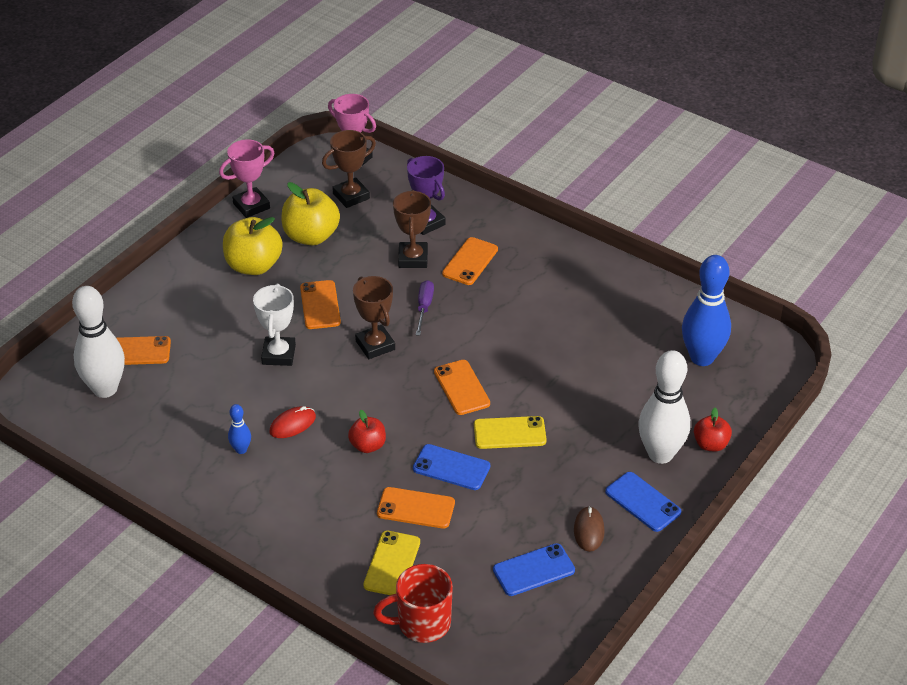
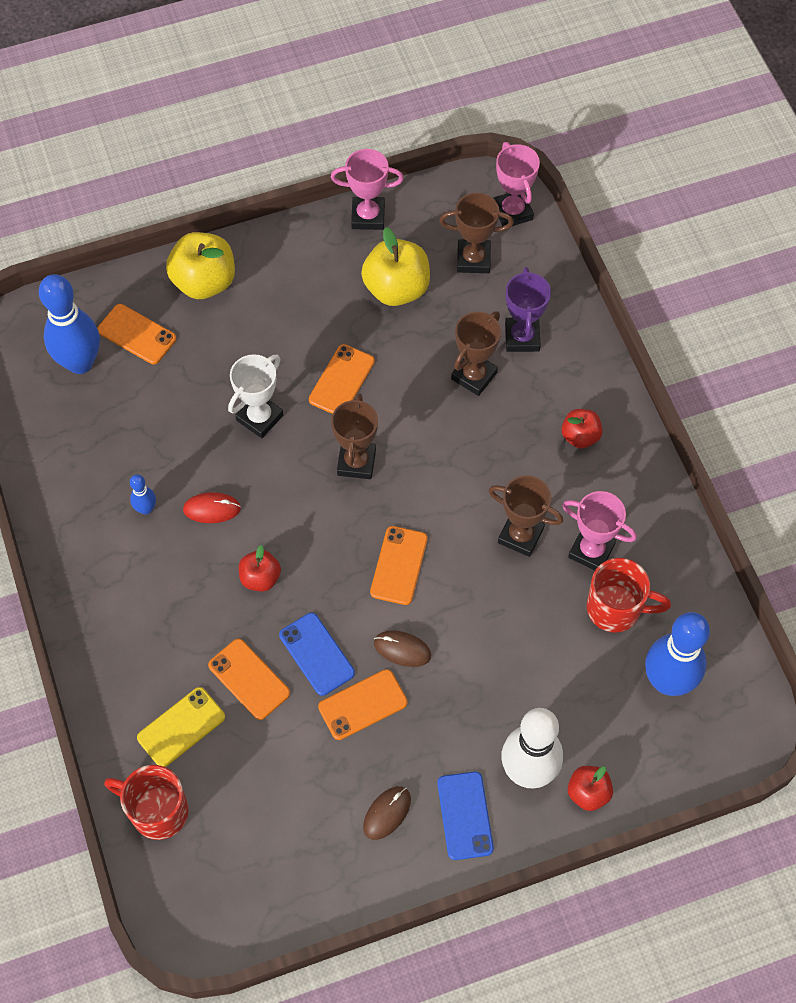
camera: 35 degrees right, 20 degrees up
white bowling pin [72,286,125,398] -> blue bowling pin [39,274,100,374]
yellow apple [223,217,283,275] -> yellow apple moved to [166,232,235,299]
purple screwdriver [416,280,434,336] -> none
orange phone [442,237,498,285] -> orange phone moved to [318,669,408,740]
yellow phone [474,416,547,449] -> brown mouse [374,630,432,667]
blue phone [493,543,575,596] -> none
none -> brown trophy [489,475,563,557]
none -> red apple [562,409,603,448]
none -> pink trophy [562,491,637,570]
none -> red mug [587,558,671,633]

